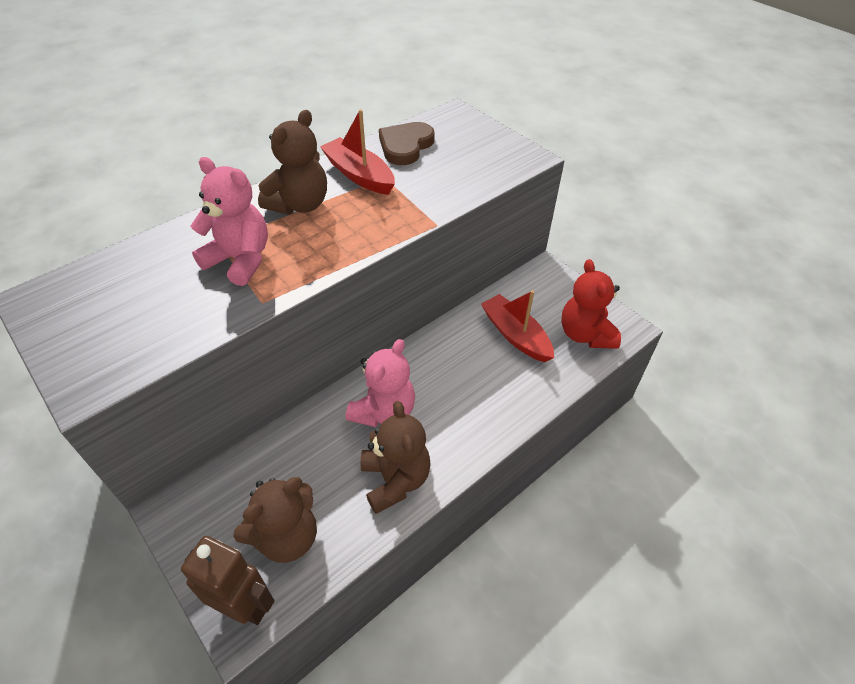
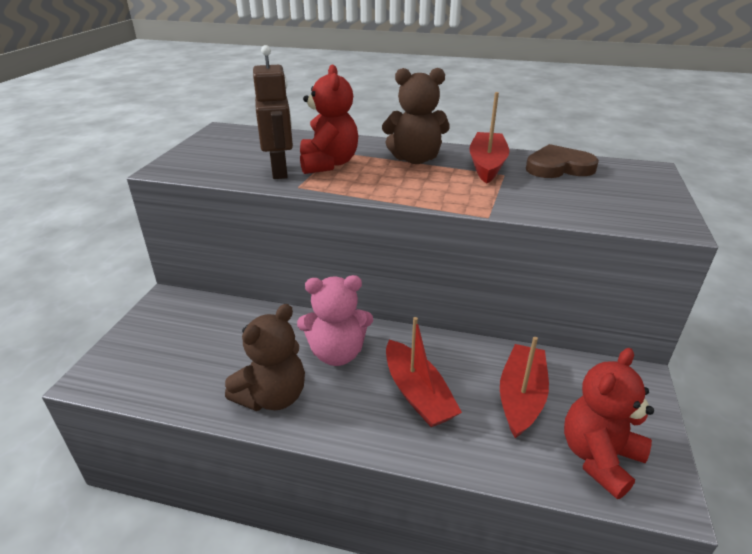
camera: 55 degrees right, 15 degrees down
brown robot [181,536,274,625] -> brown robot moved to [253,45,293,179]
pink teddy bear [190,157,268,286] -> red teddy bear [300,64,358,174]
brown teddy bear [234,477,317,563] -> none
none -> red boat [386,317,462,427]

